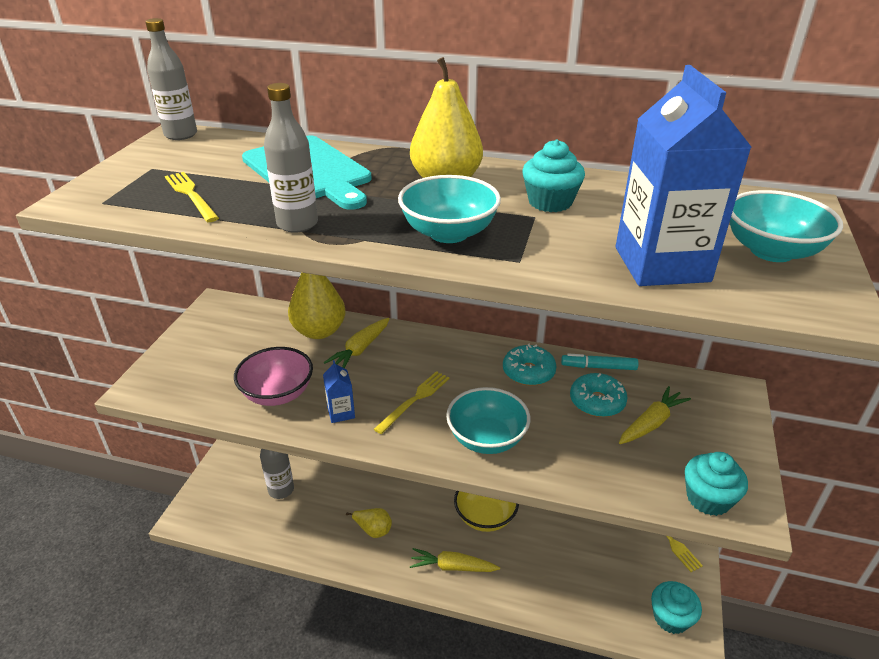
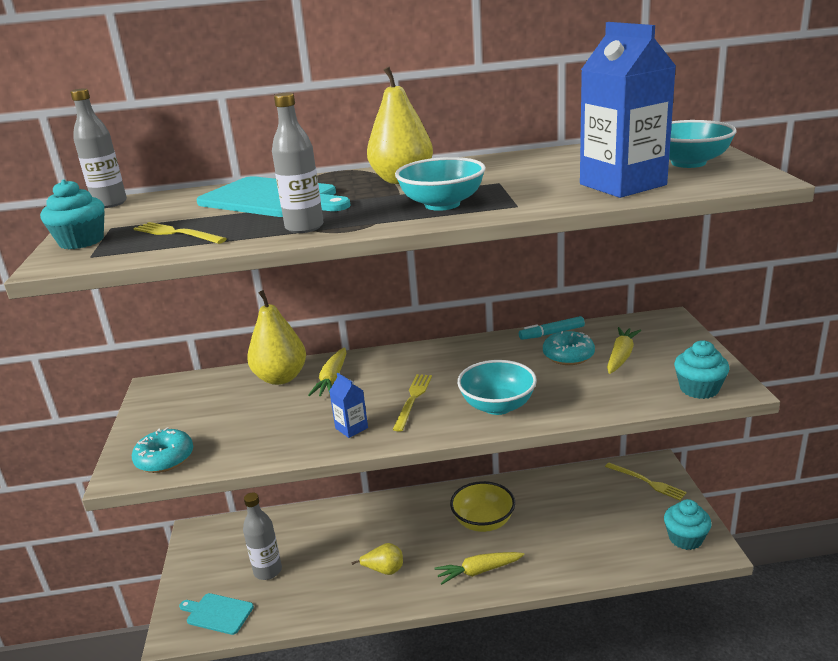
camera: 20 degrees left, 10 degrees down
pink bowl [234,347,313,406] -> none
turquoise donut [503,343,557,386] -> turquoise donut moved to [132,427,193,473]
turquoise cupcake [522,139,585,212] -> turquoise cupcake moved to [40,179,105,249]
none -> turquoise cutting board [179,593,254,635]

